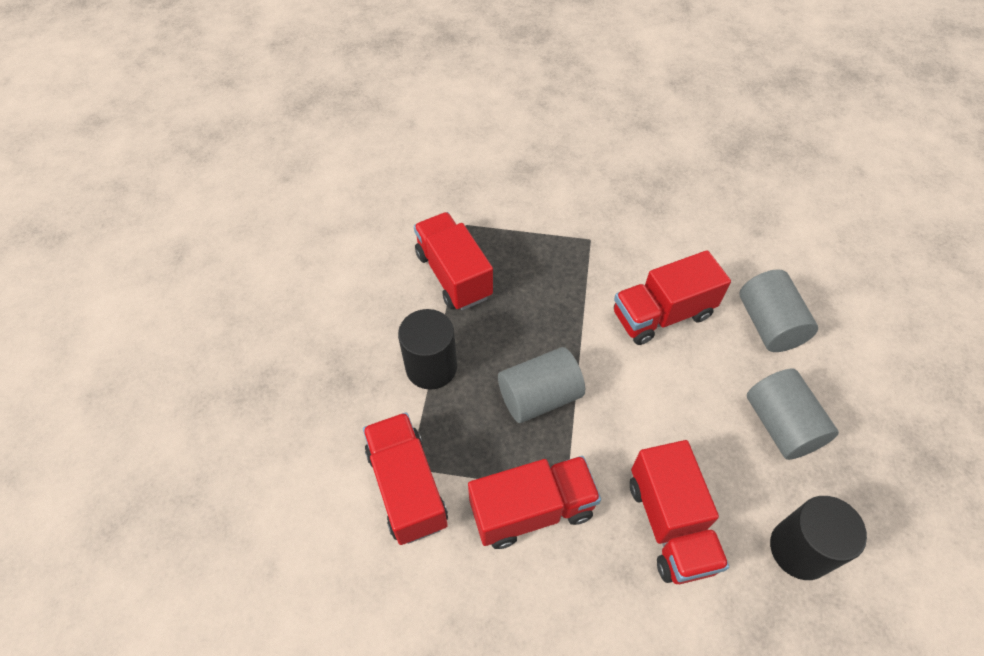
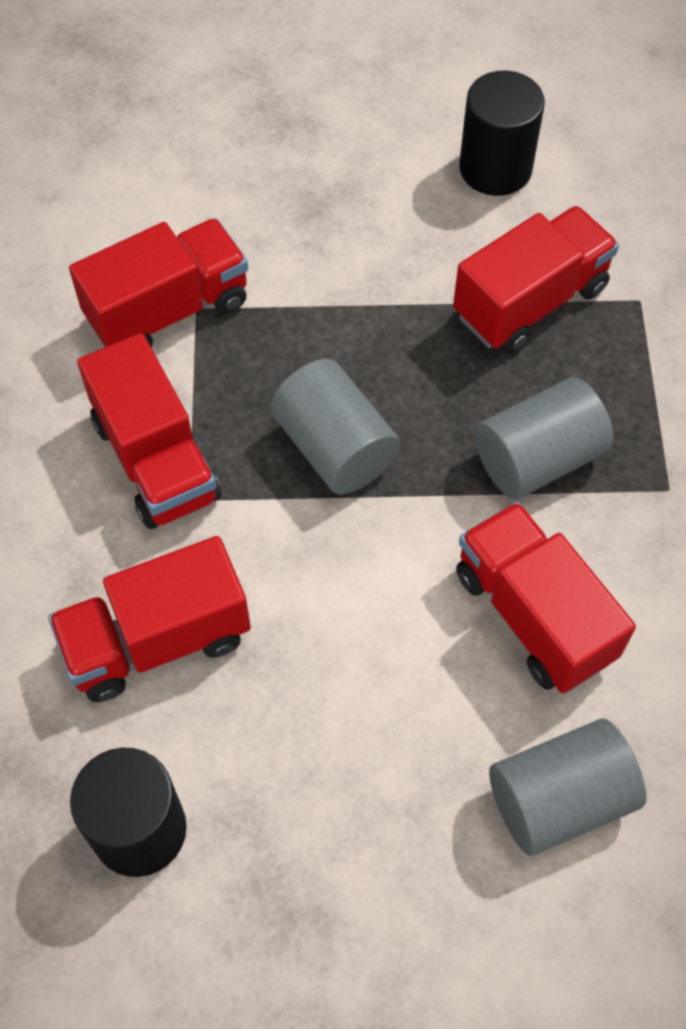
camera: 80 degrees right, 5 degrees up
black cylinder [398,309,457,390] -> black cylinder moved to [459,71,545,196]
grey cylinder [747,368,839,460] -> grey cylinder moved to [475,377,614,499]

